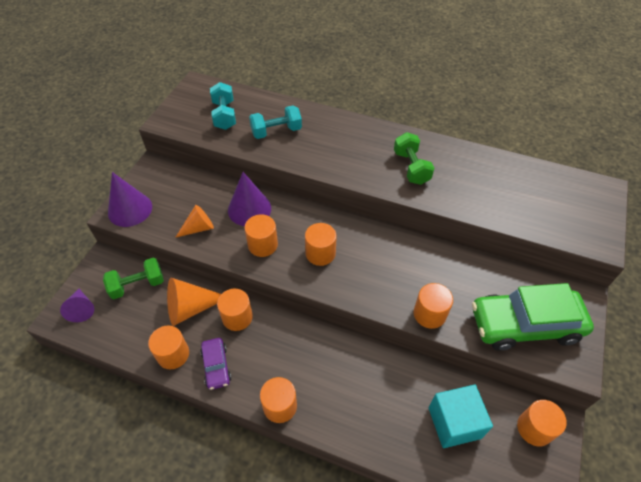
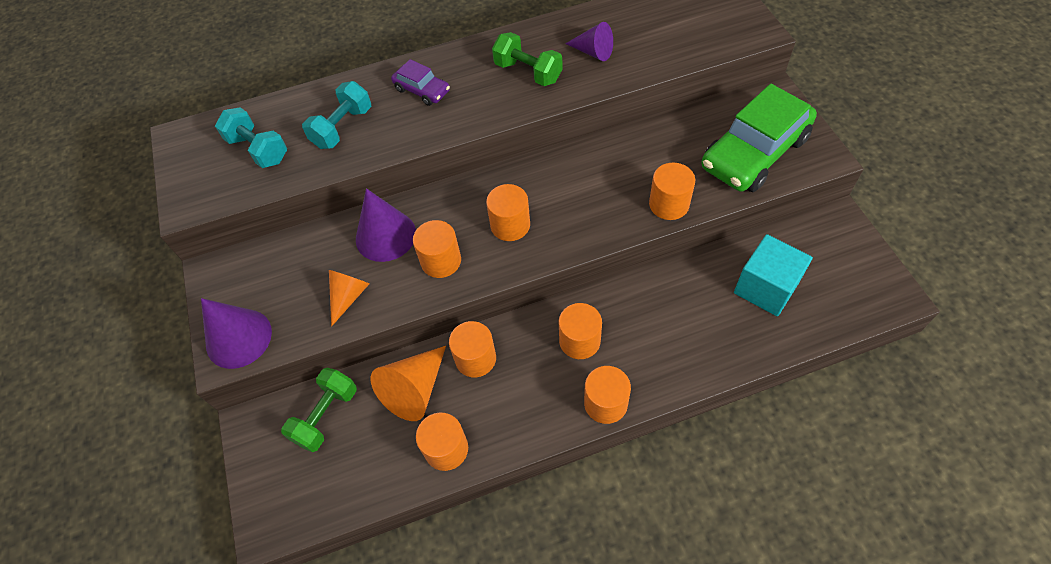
camera: 35 degrees left, 5 degrees up
purple cone [60,289,94,322] -> purple cone moved to [565,22,613,61]
purple car [200,338,231,390] -> purple car moved to [391,59,450,106]
orange cylinder [517,400,567,447] -> orange cylinder moved to [559,303,602,359]

